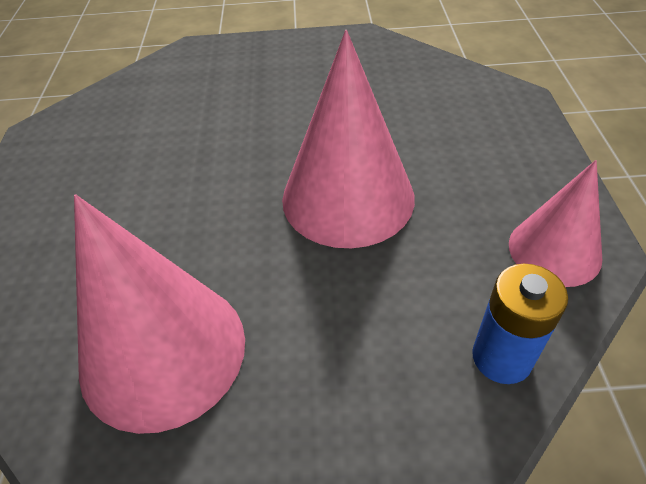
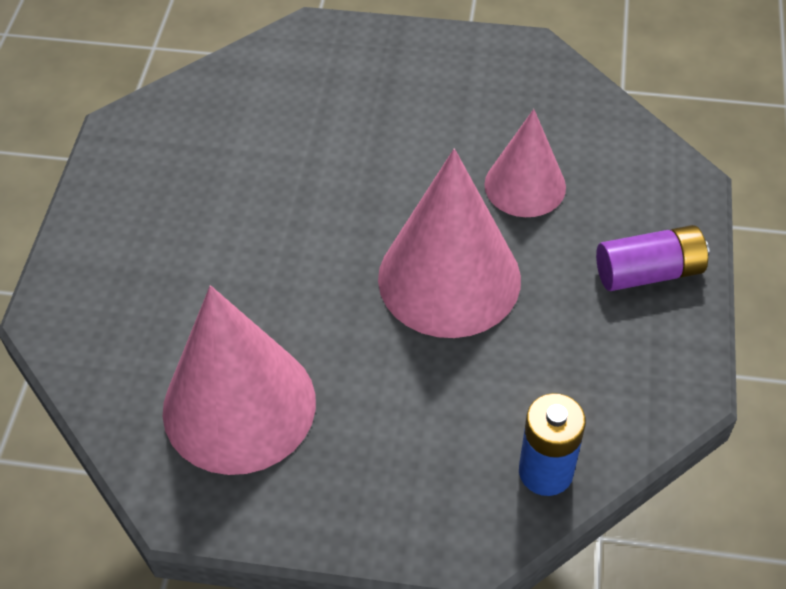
camera: 10 degrees right, 5 degrees up
pink cone [509,160,602,287] -> pink cone moved to [484,109,566,217]
none -> purple battery [596,225,709,291]

